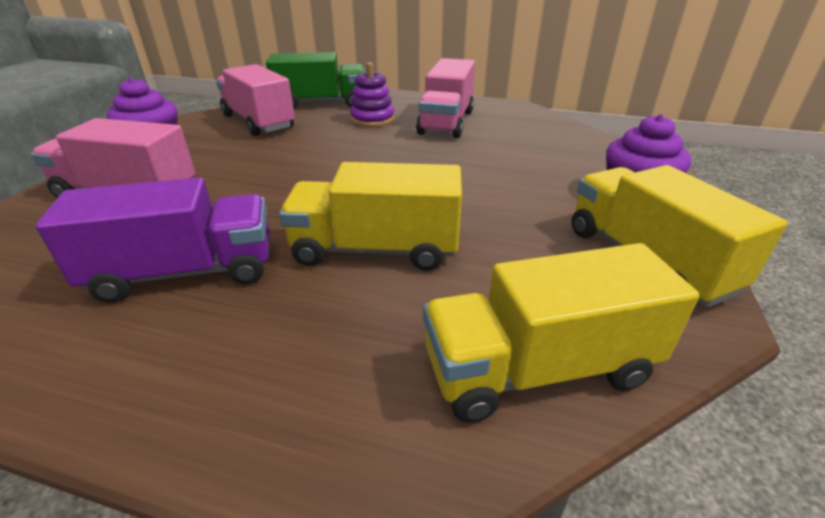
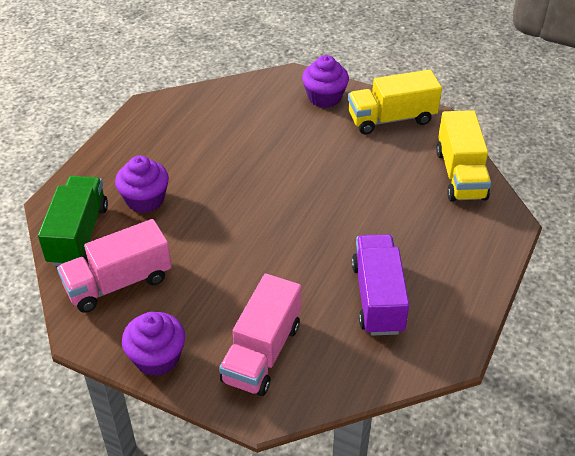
camera: 80 degrees left, 10 degrees up
yellow truck [279,162,462,271] -> none
purple stacking toy [350,62,394,127] -> purple cupcake [115,155,169,213]
pink truck [416,58,475,138] -> none

